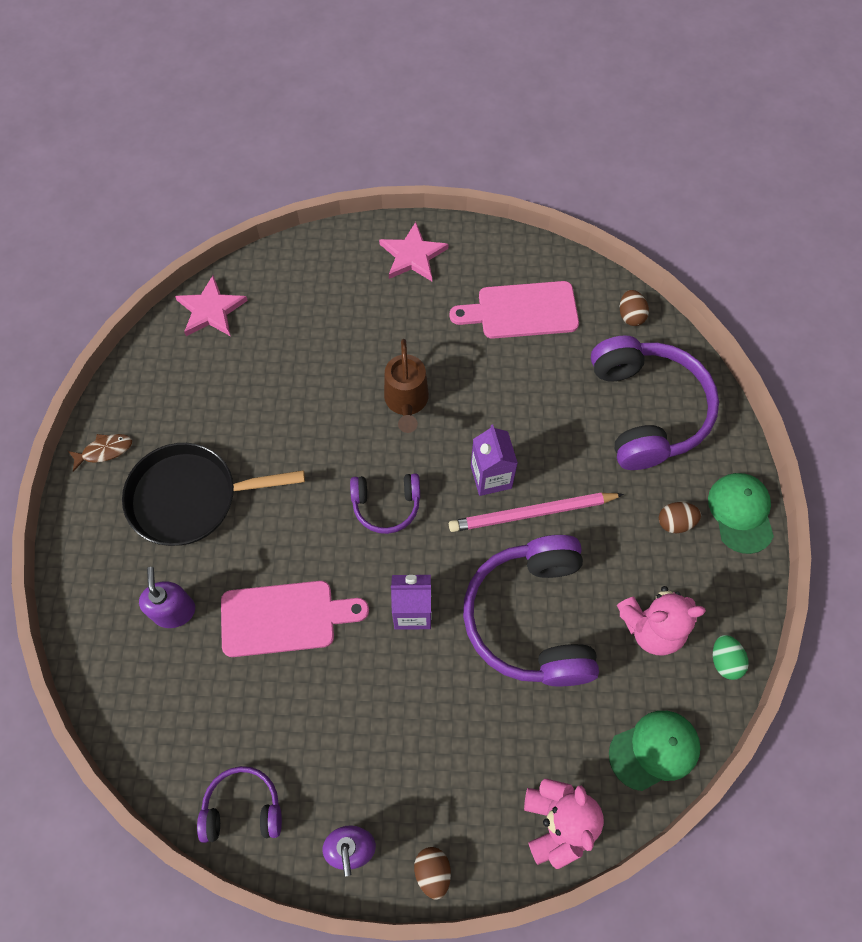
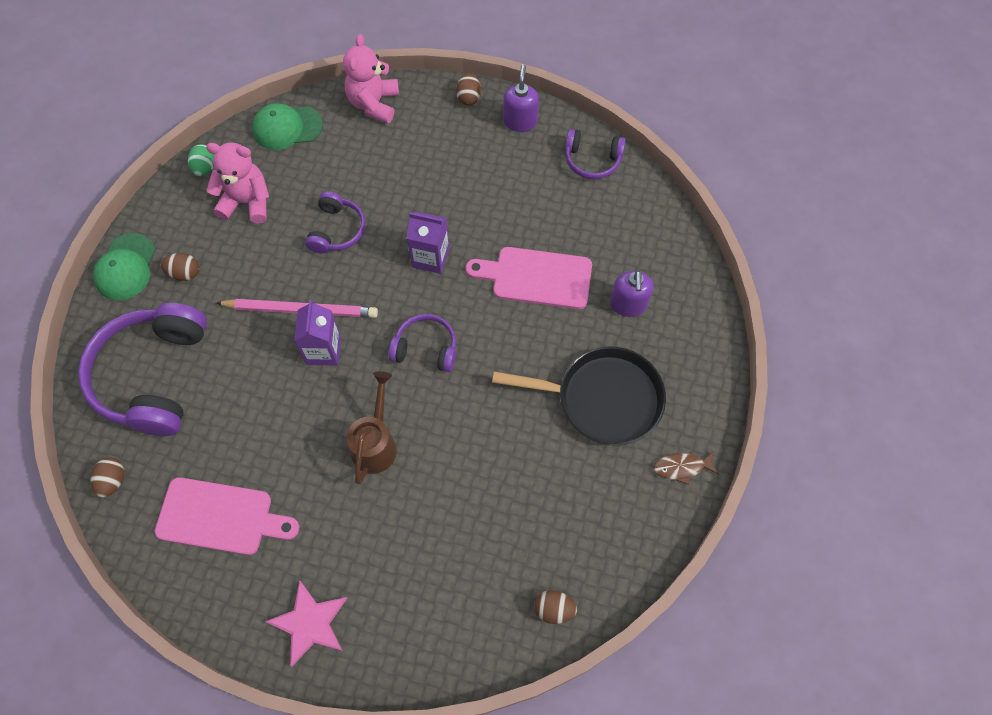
camera: 165 degrees left, 0 degrees up
pink star [175,275,248,336] -> brown egg [534,590,577,624]
purple headphones [463,535,599,686] -> purple headphones [305,191,366,253], size x0.51

